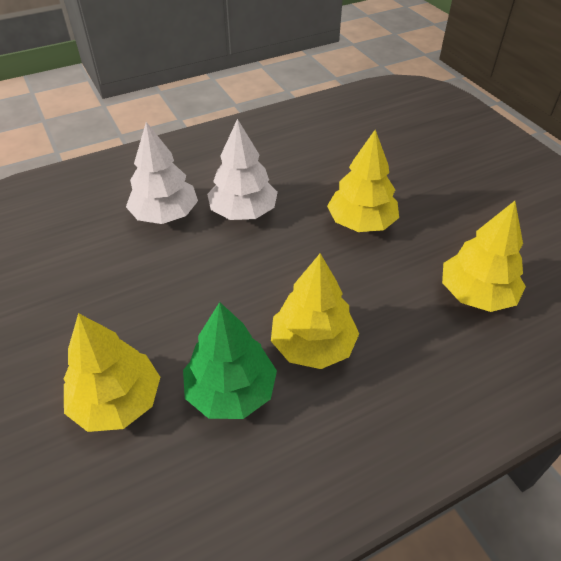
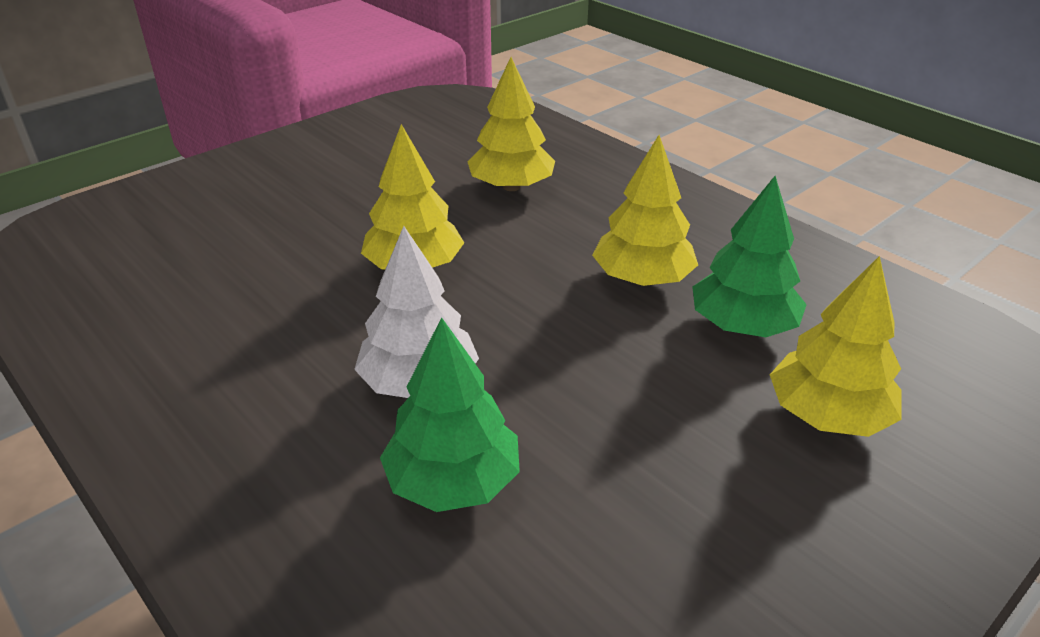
camera: 105 degrees left, 10 degrees down
white tree [126,122,198,224] -> green tree [380,317,520,512]

